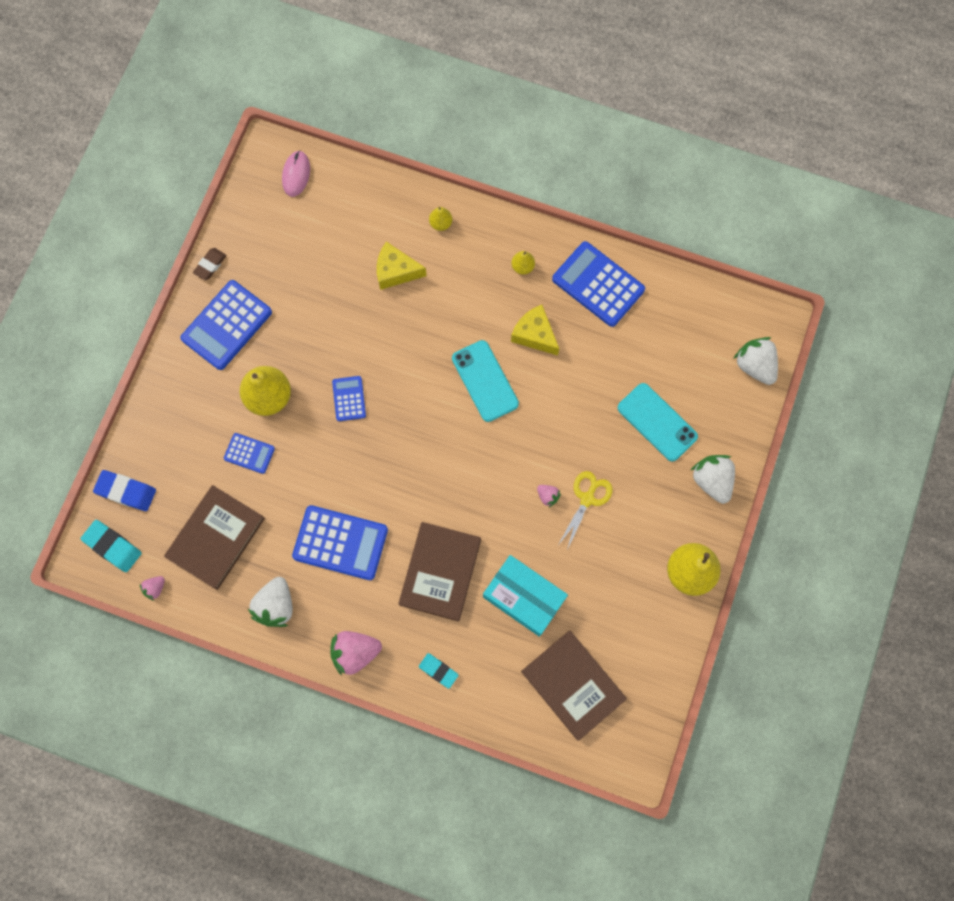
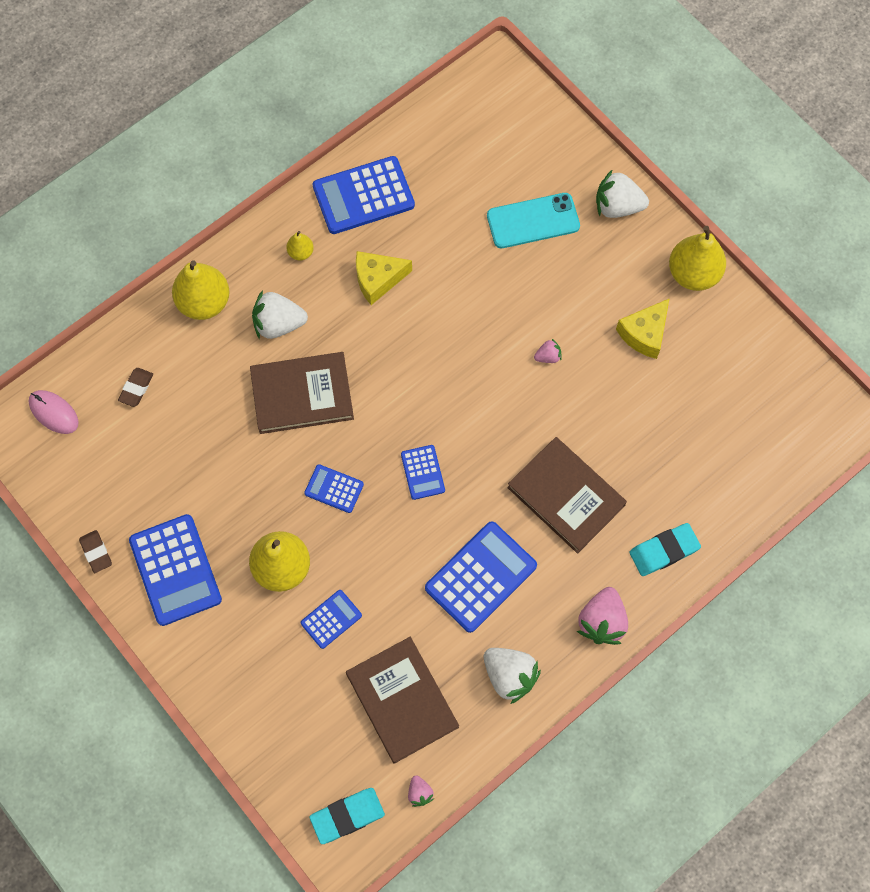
camera: 60 degrees left, 5 degrees down
blue eraser [93,470,156,511] -> none
yellow cheese [377,242,427,290] -> yellow cheese moved to [616,298,670,359]
turquoise eraser [419,653,459,689] -> turquoise eraser [629,523,701,576], size x1.50
yellow pear [429,207,452,231] -> yellow pear [172,260,230,320], size x2.06
turquoise phone [452,340,519,422] -> none
turquoise box [483,555,568,637] -> none
brown book [521,630,627,741] -> brown book moved to [250,352,354,434]
yellow scissors [558,471,613,550] -> none
white strawberry [733,337,778,385] -> white strawberry moved to [252,290,308,339]
none -> brown eraser [118,368,153,407]
none -> blue calculator [401,445,445,500]

